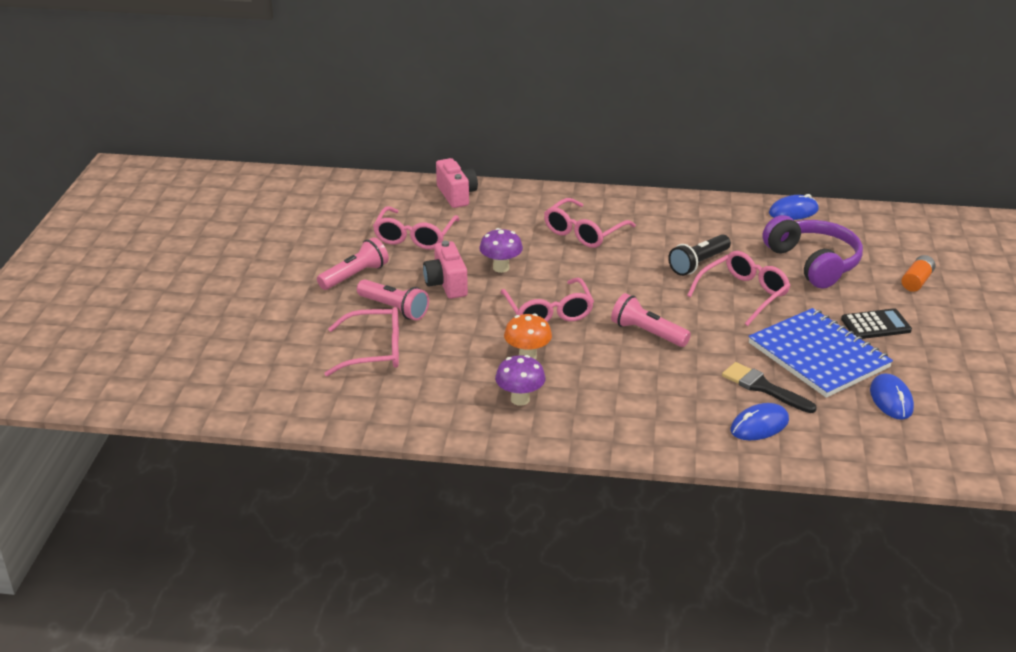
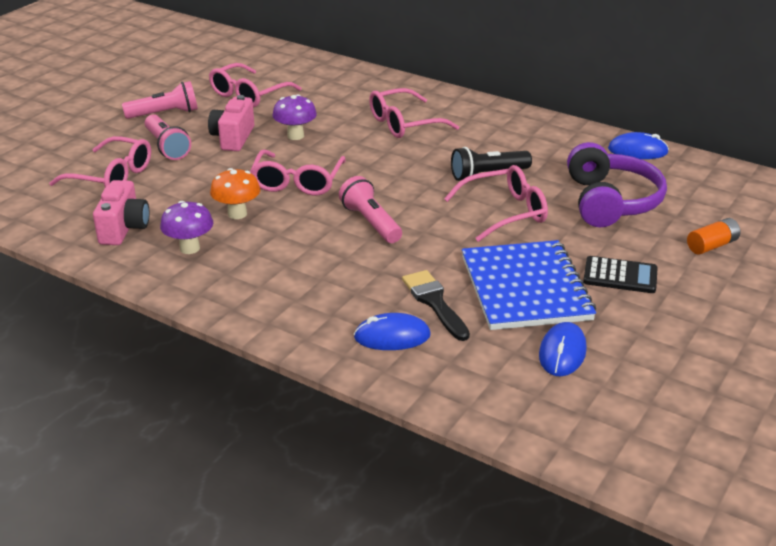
camera: 25 degrees right, 0 degrees up
pink camera [436,158,478,208] -> pink camera moved to [93,180,150,245]

